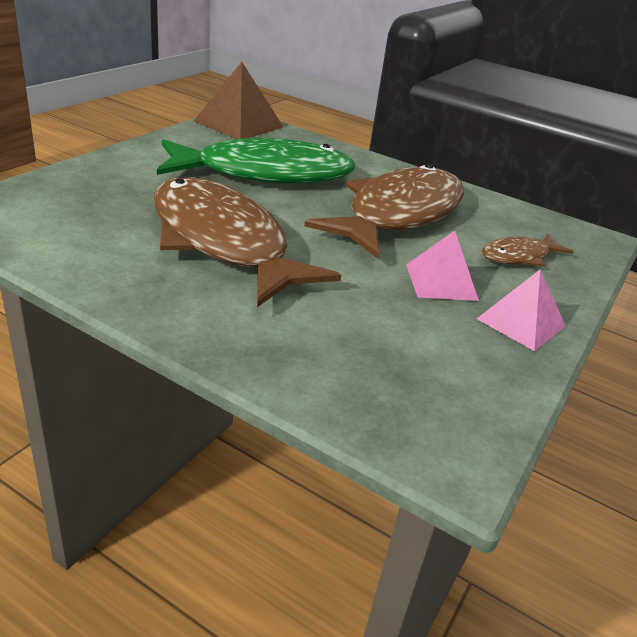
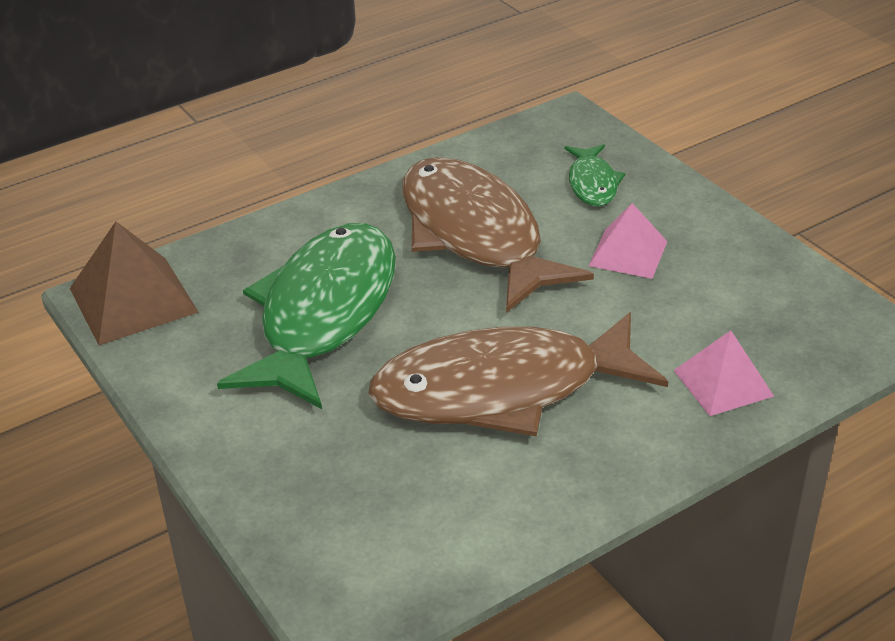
camera: 60 degrees left, 5 degrees up
pink pyramid [477,270,566,351] -> pink pyramid moved to [673,330,774,416]
brown fish [482,234,574,267] -> green fish [564,144,626,207]

